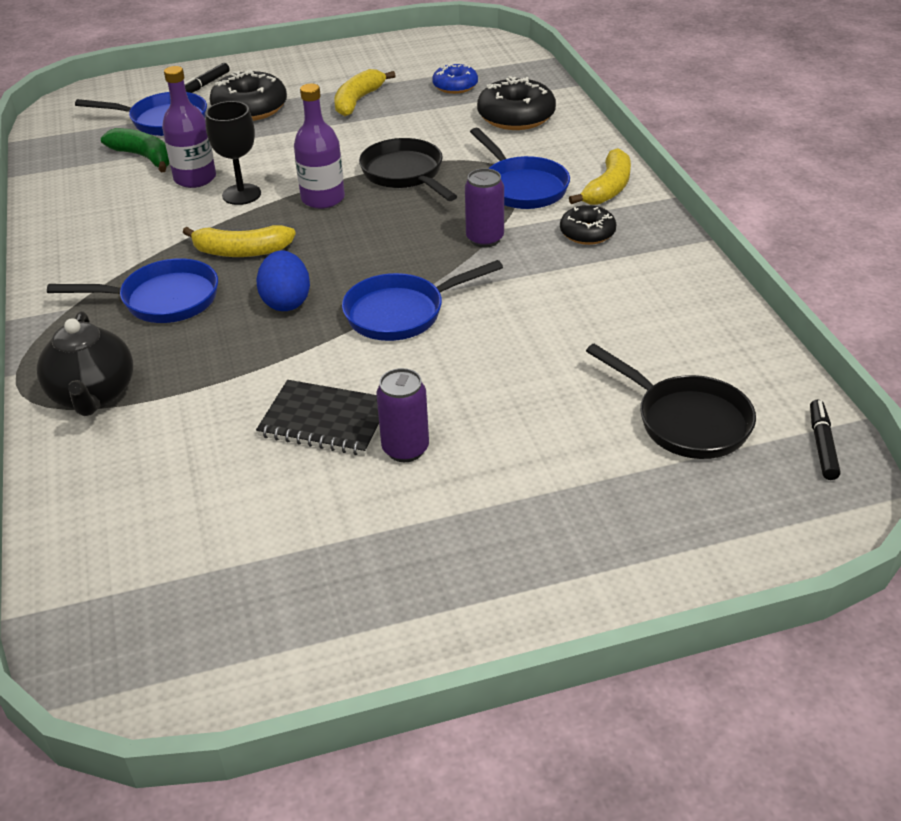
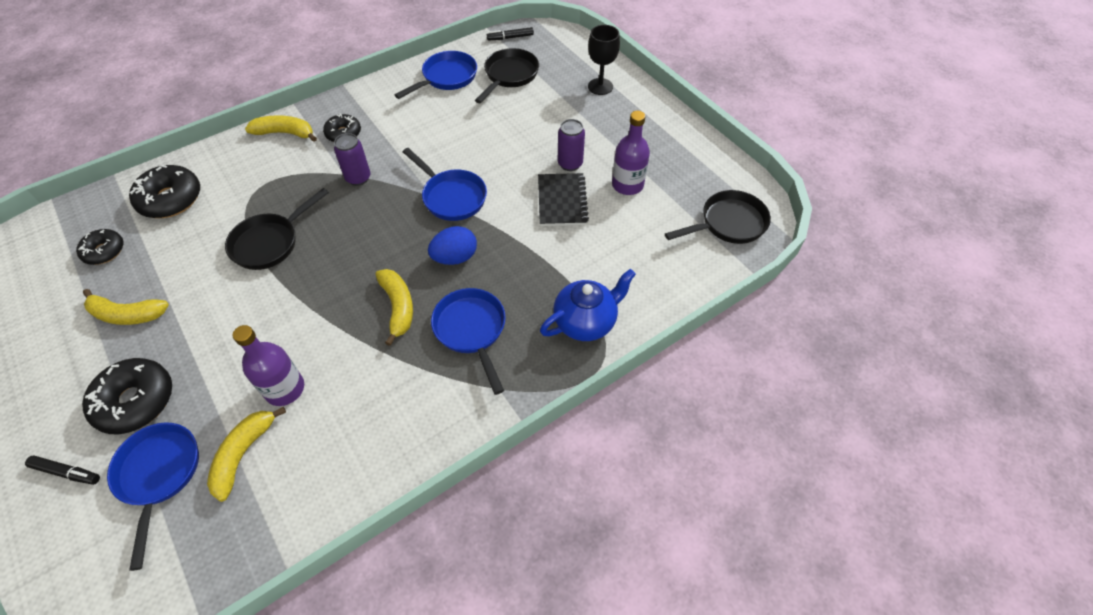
camera: 110 degrees left, 15 degrees up
black teapot [37,311,134,416] -> blue teapot [540,269,636,341]
green banana [101,128,170,173] -> yellow banana [207,407,286,502]
black goblet [205,101,261,205] -> black goblet moved to [588,25,620,95]
purple bottle [294,84,345,209] -> purple bottle moved to [612,111,650,195]
blue donut [432,63,478,94] -> black donut [76,229,123,265]
blue pan [470,128,570,209] -> blue pan moved to [395,51,477,99]
none -> black pan [665,190,771,244]

